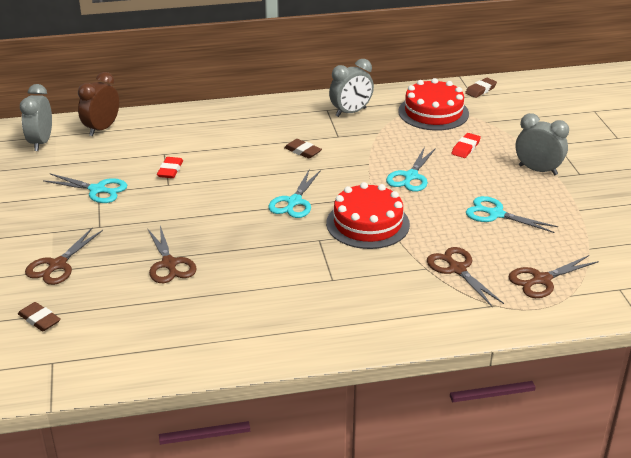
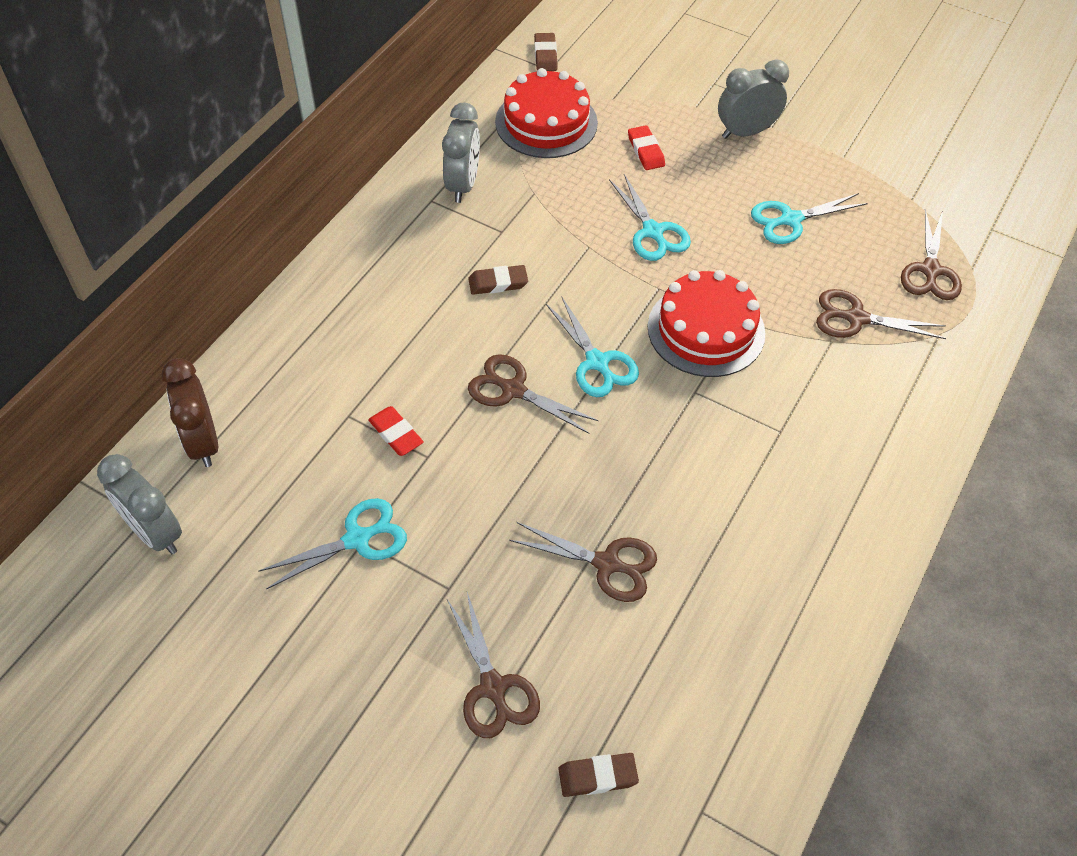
camera: 50 degrees left, 20 degrees up
none -> brown scissors [468,354,599,434]

